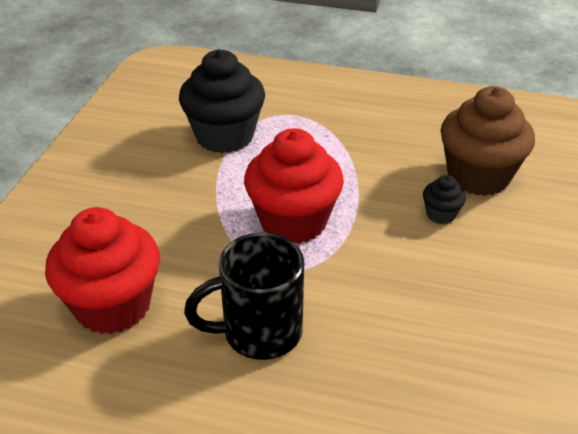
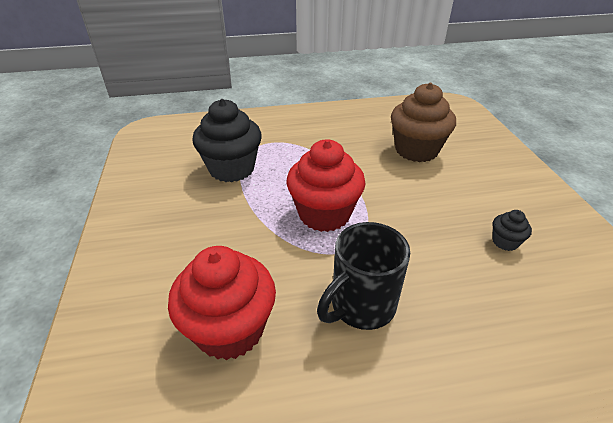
camera: 25 degrees left, 0 degrees up
black cupcake [423,175,466,224] -> black cupcake moved to [492,210,532,251]

